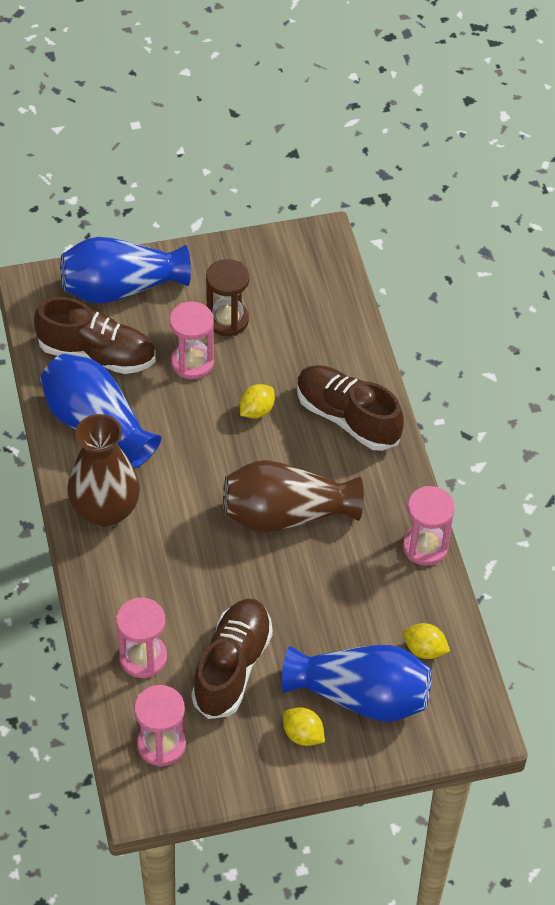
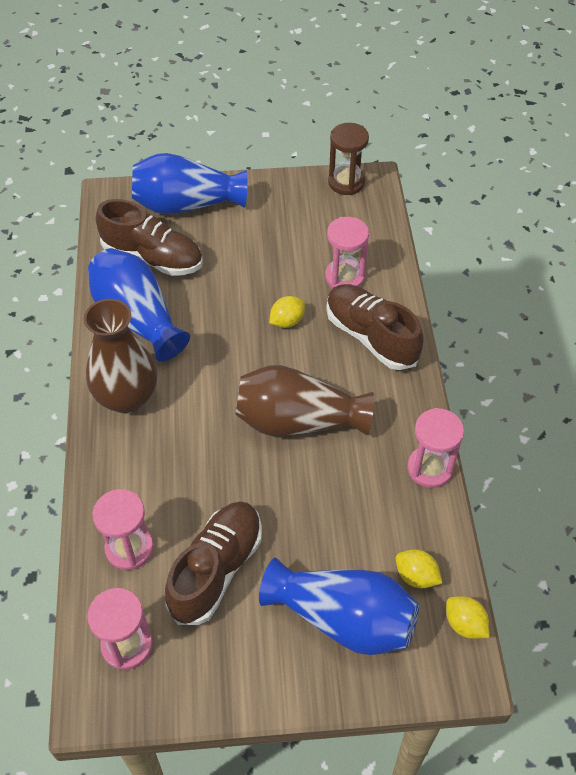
camera: 10 degrees right, 0 degrees up
pink hourglass [169,302,214,379] -> pink hourglass moved to [325,217,369,289]
brown hourglass [206,259,249,336] -> brown hourglass moved to [328,123,369,195]
yellow lemon [283,708,325,746] -> yellow lemon moved to [446,596,489,639]

